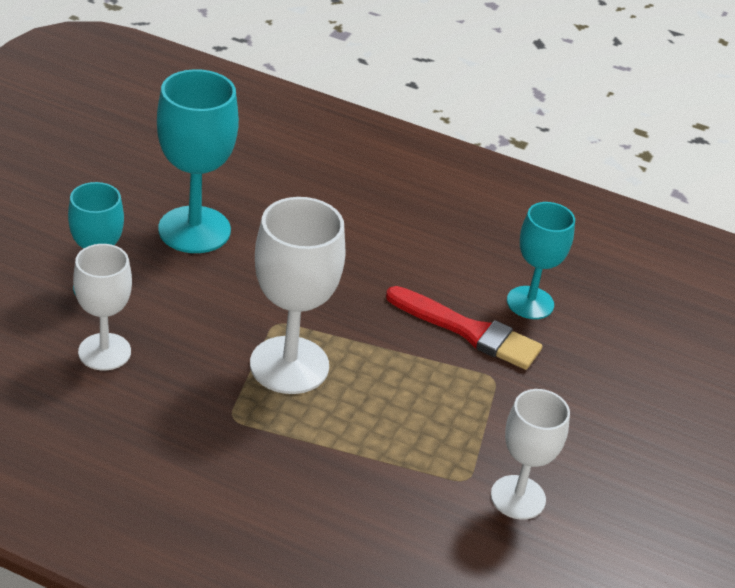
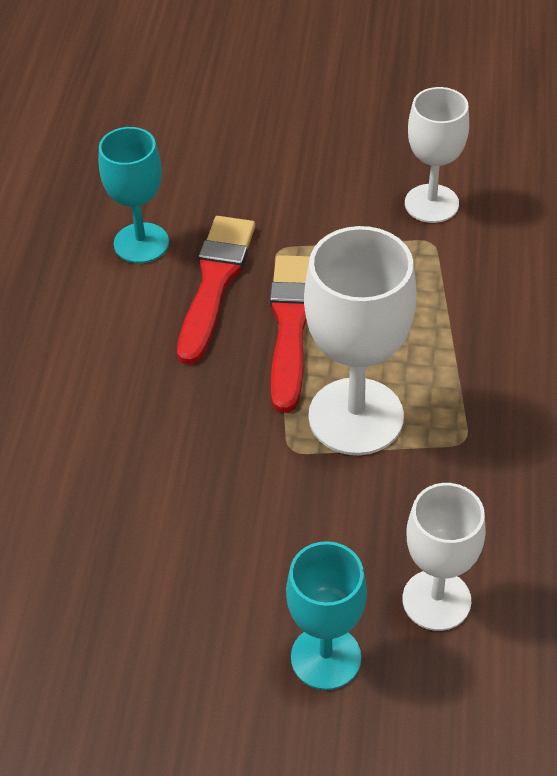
camera: 100 degrees left, 10 degrees up
turquoise goblet [157,69,239,253] -> none
none -> red brush [270,255,310,413]

